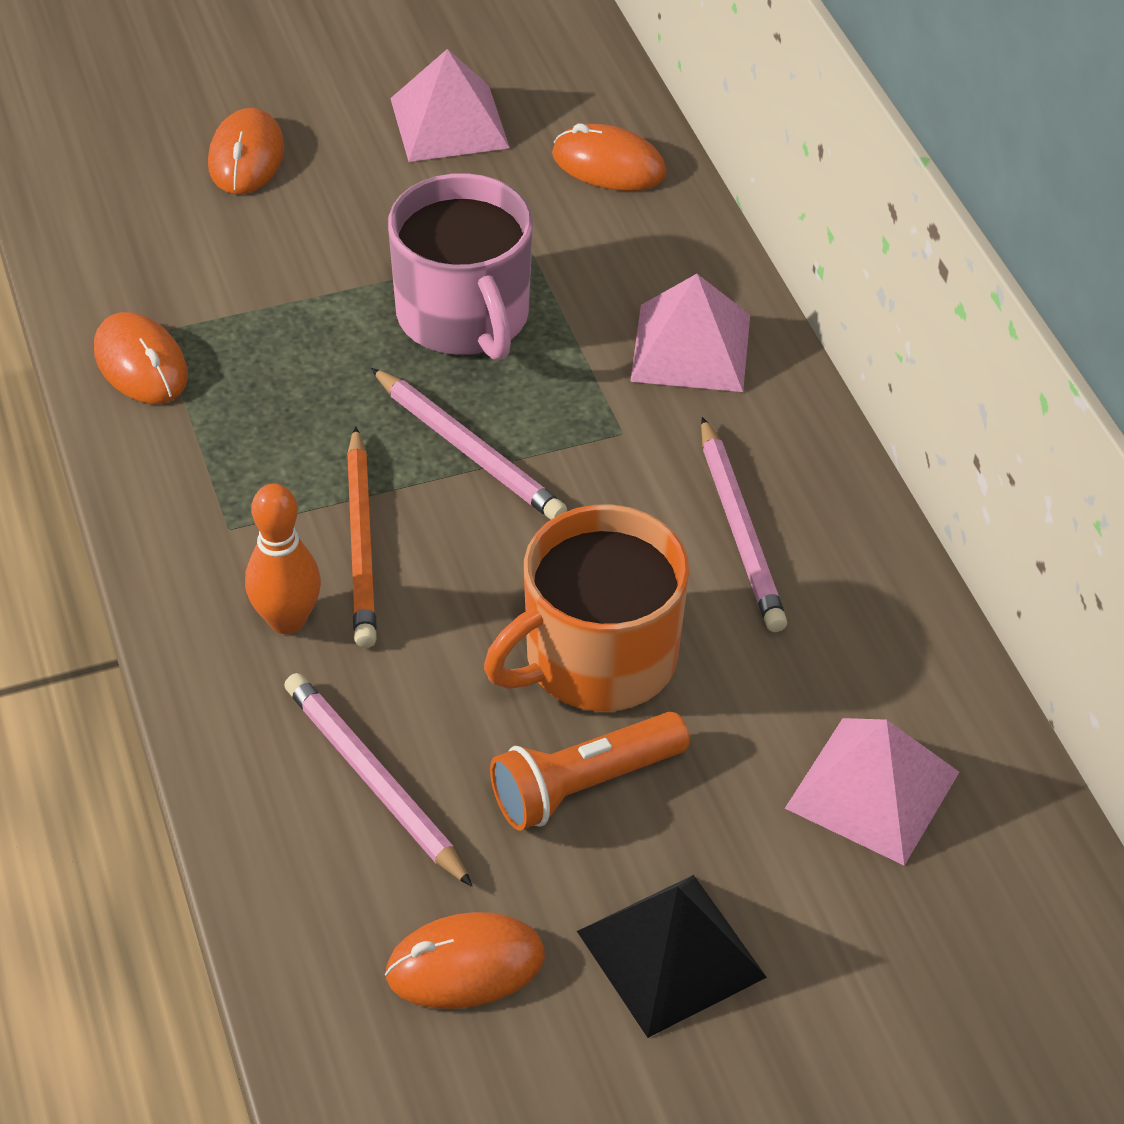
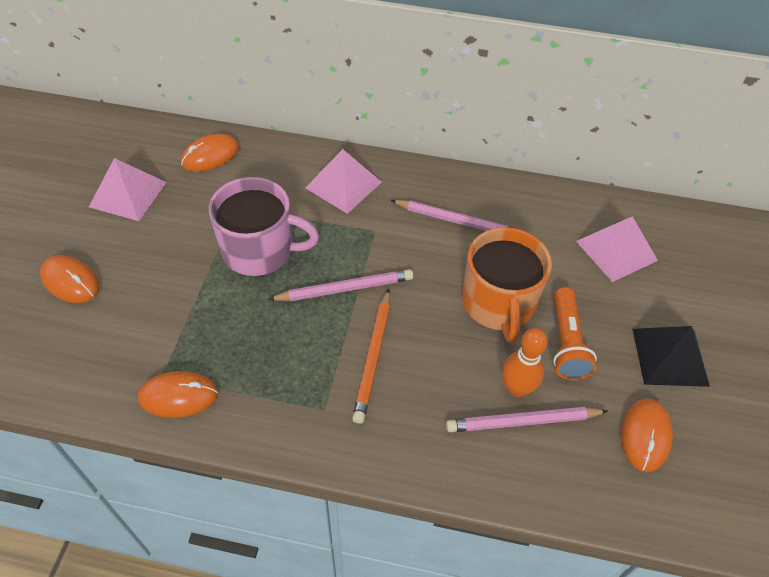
camera: 60 degrees left, 5 degrees up
orange bowling pin [245,483,321,634] -> orange bowling pin moved to [502,328,548,397]
orange pencil [347,426,377,648] -> orange pencil turned 75 degrees clockwise [352,289,390,424]

